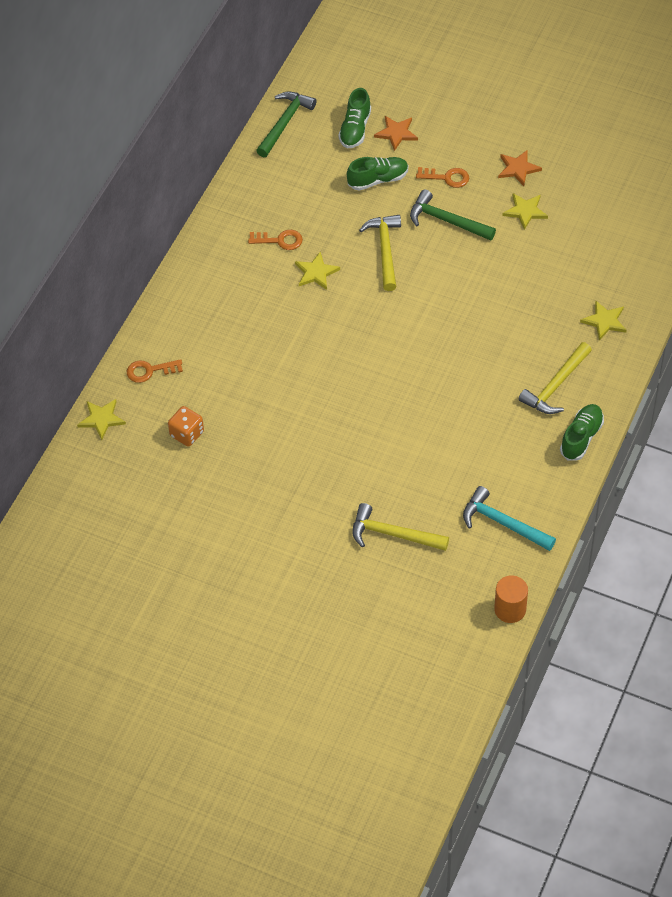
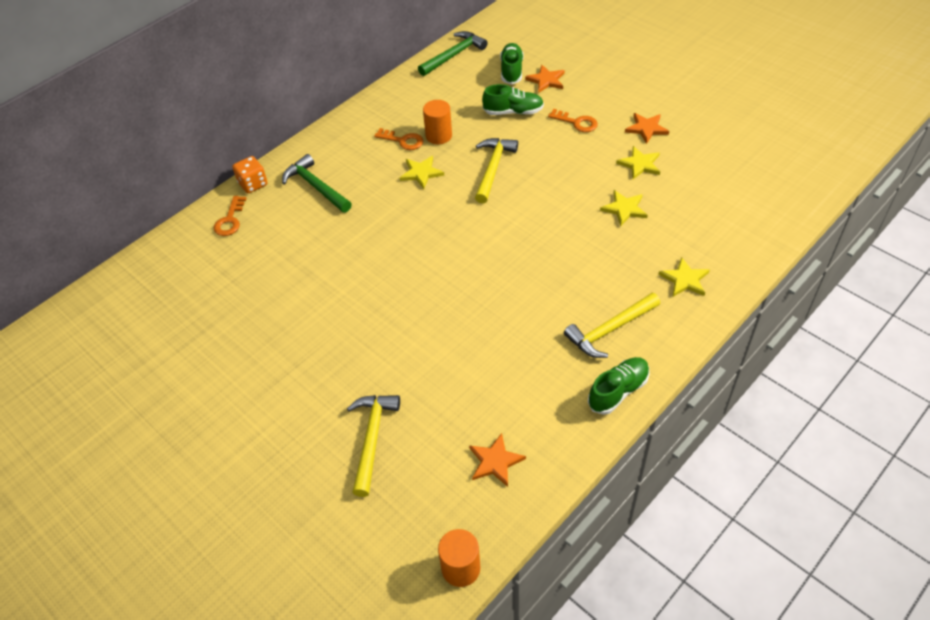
camera: 20 degrees right, 5 degrees down
yellow star [77,399,126,440] -> yellow star moved to [600,190,648,226]
orange key [127,359,183,383] -> orange key turned 90 degrees counterclockwise [214,196,247,236]
orange dice [168,406,204,447] -> orange dice moved to [232,156,268,193]
green shoe [338,88,371,148] -> green shoe turned 150 degrees clockwise [500,43,523,84]
yellow hammer [352,503,449,551] -> yellow hammer turned 60 degrees clockwise [347,395,400,497]
green hammer [410,189,496,241] -> green hammer moved to [282,154,352,213]
turquoise hammer [463,486,556,551] -> orange star [469,433,526,487]
none -> orange cylinder [423,100,452,144]

